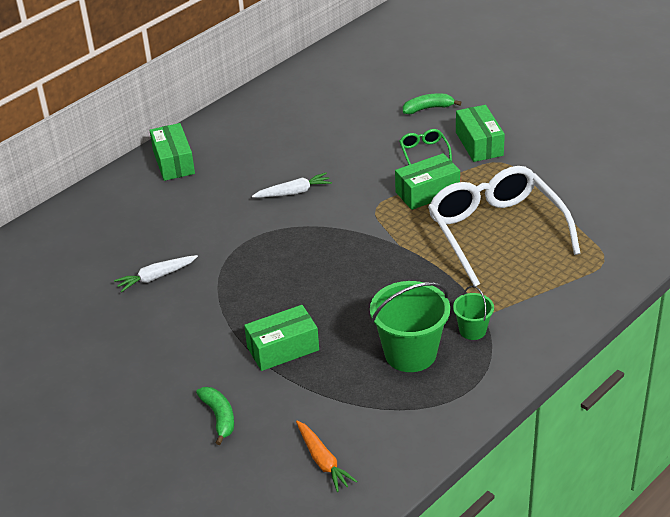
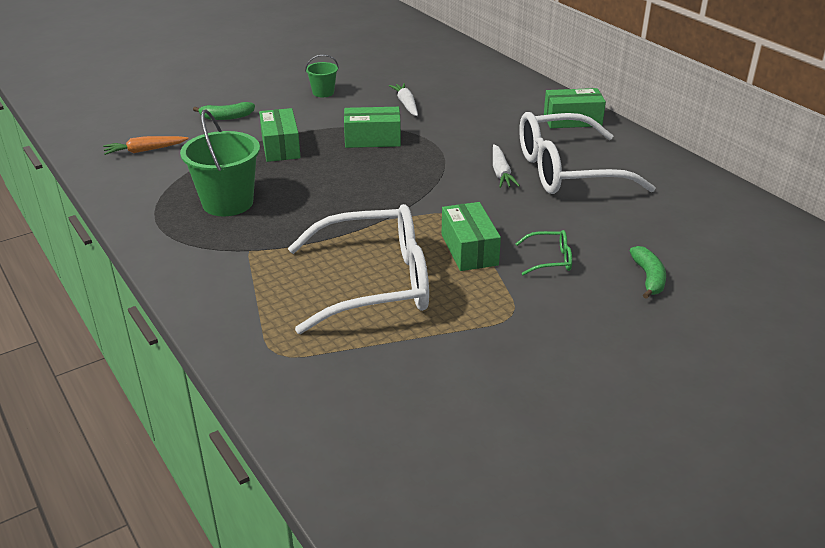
camera: 100 degrees right, 5 degrees down
green bucket [453,286,494,340] -> green bucket moved to [305,55,339,97]
green box [456,105,505,162] -> green box moved to [344,107,401,148]
none -> white glasses [519,112,655,194]

